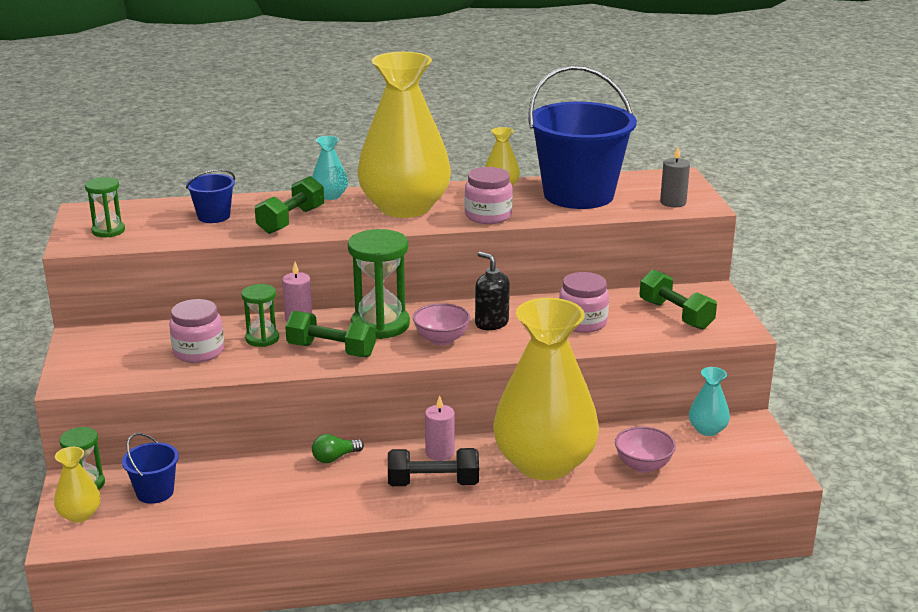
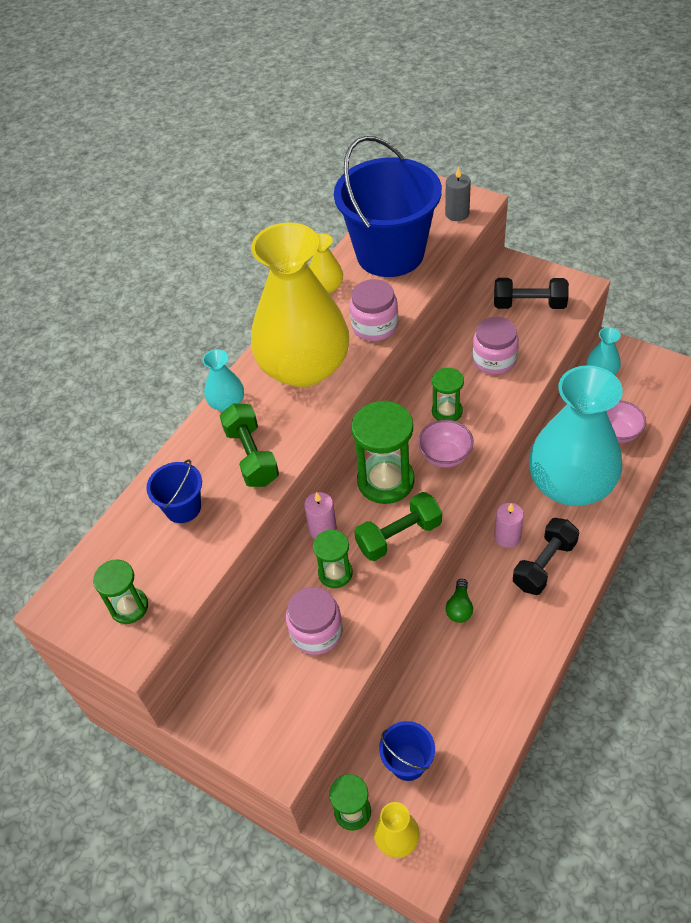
camera: 45 degrees left, 25 degrees up
black soap dispenser [475,252,510,330] -> green hourglass [432,368,464,421]
yellow vase [493,298,599,480] -> turquoise vase [529,365,623,506]
green dumbbell [640,269,717,330] -> black dumbbell [494,278,569,309]

